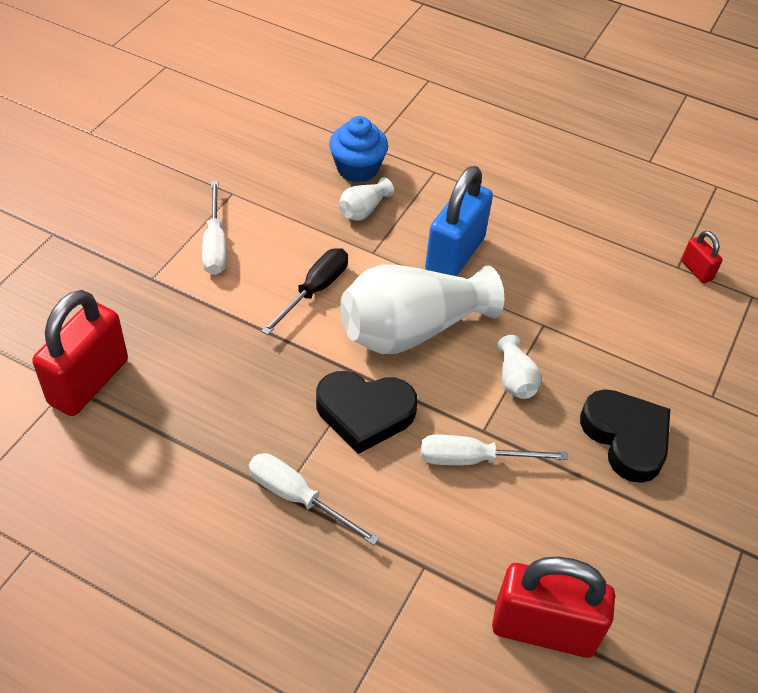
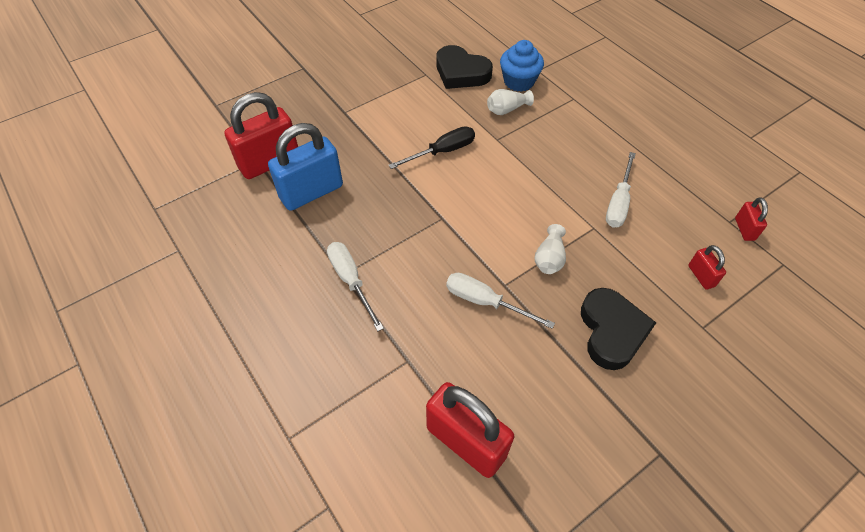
camera: 30 degrees right, 5 degrees up
white screwdriver [202,181,227,275] -> white screwdriver moved to [606,152,636,228]
black heart [316,371,418,454] -> black heart moved to [436,45,493,89]
white vase [340,264,504,354] -> none
blue padlock [425,166,493,276] -> blue padlock moved to [268,123,343,211]
none -> red padlock [688,245,726,290]

